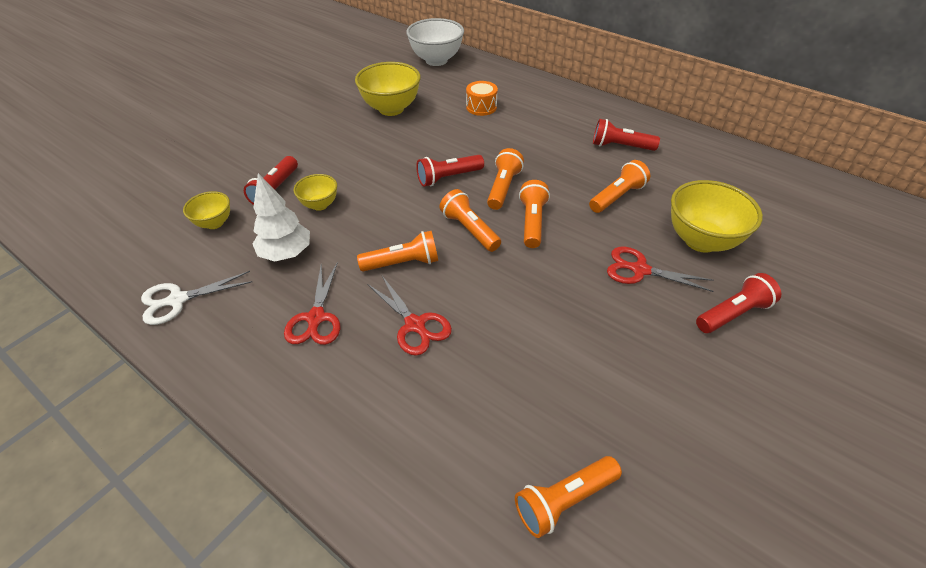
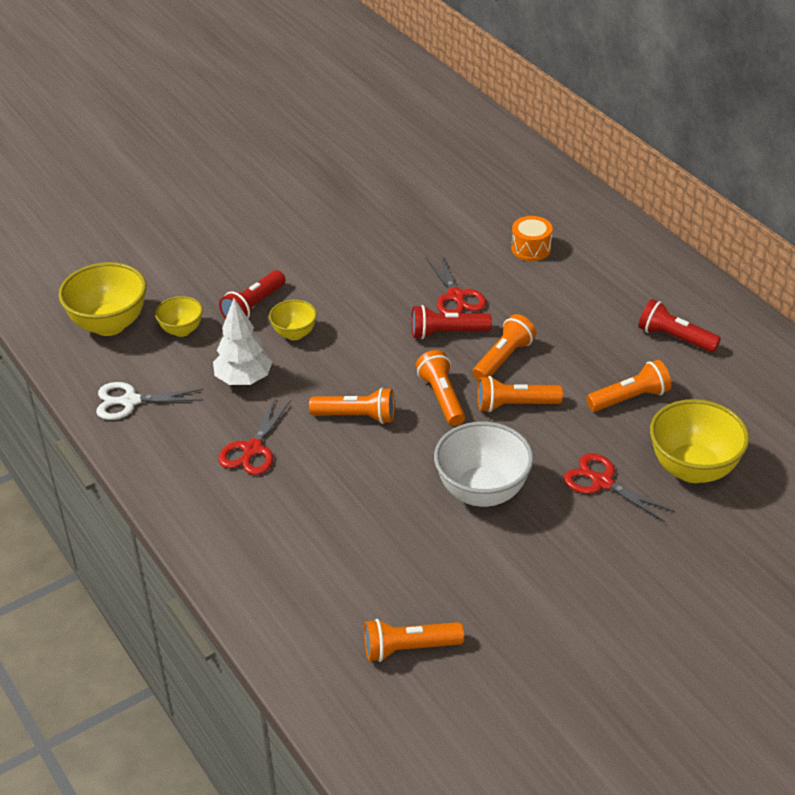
camera: 20 degrees right, 5 degrees down
yellow bowl [355,62,421,116] -> yellow bowl moved to [59,262,146,336]
red scissors [367,276,452,356] -> red scissors moved to [426,255,486,313]
white bowl [406,18,464,66] -> white bowl moved to [434,422,534,507]
orange flashlight [519,180,550,248] -> orange flashlight turned 120 degrees counterclockwise [477,376,563,412]
red flashlight [696,273,781,333] -> none

